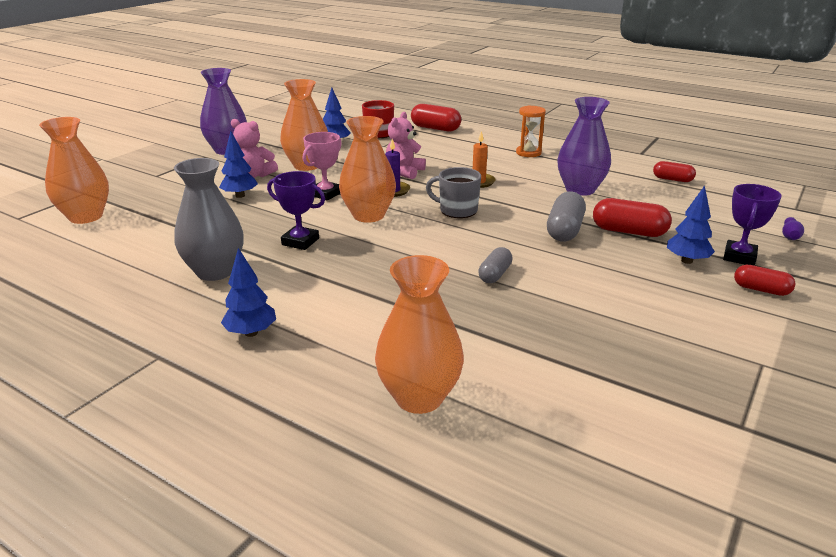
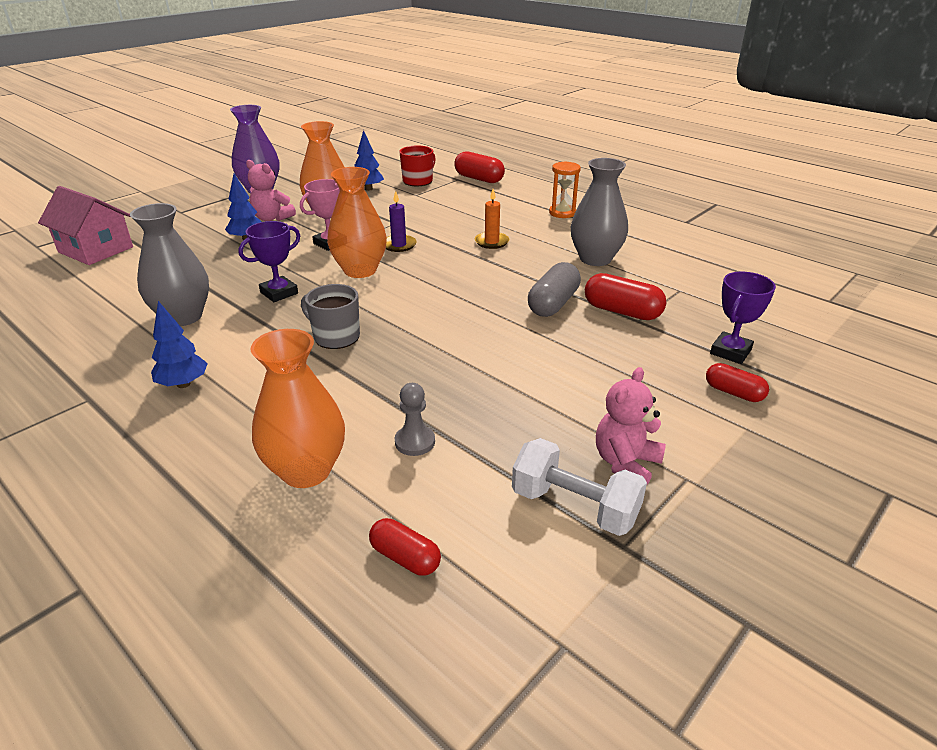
camera: 10 degrees right, 5 degrees up
orange vase [39,117,109,224] -> pink house [38,186,133,265]
purple trophy [267,171,325,250] -> purple trophy turned 75 degrees counterclockwise [238,221,301,302]
pink teddy bear [386,112,426,179] -> pink teddy bear moved to [596,367,666,484]
grey mug [426,167,481,218] -> grey mug moved to [301,284,360,349]
grey capsule [478,247,513,283] -> none
purple vase [557,97,611,196] -> grey vase [571,158,628,266]
red capsule [653,161,696,182] -> red capsule moved to [369,518,441,575]
blue tree [667,185,715,264] -> none
purple bowling pin [782,217,804,240] -> none
none -> grey pawn [395,383,435,456]
none -> white dumbbell [512,438,647,536]

